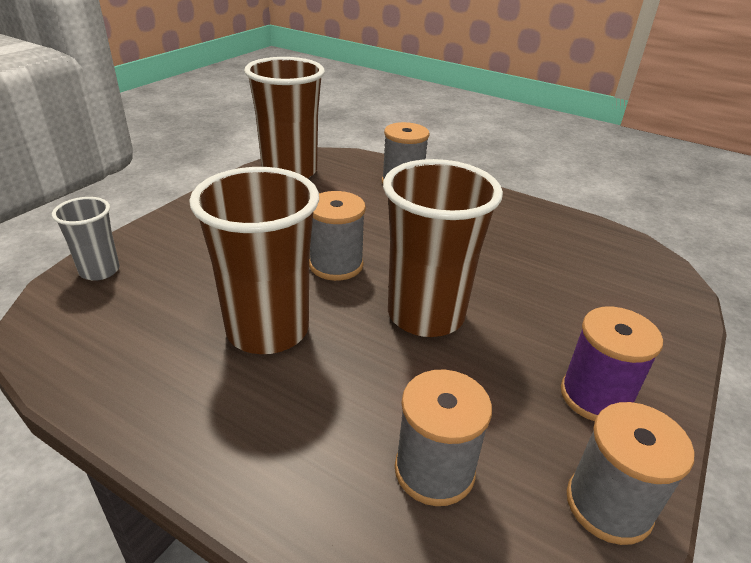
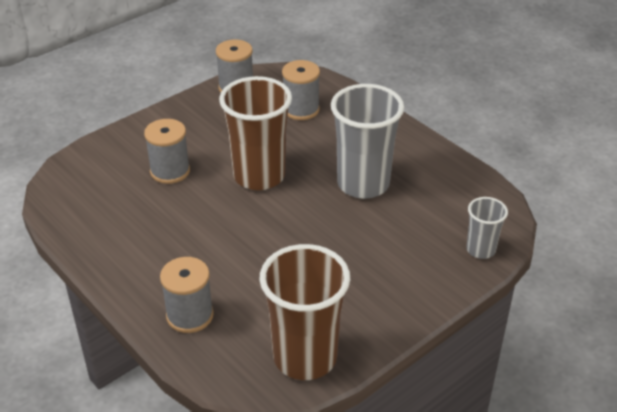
camera: 160 degrees left, 5 degrees up
brown cup [189,167,319,354] -> grey cup [331,84,404,199]
grey spool [309,191,366,281] -> grey spool moved to [144,119,190,184]
purple spool [561,307,663,421] -> none

